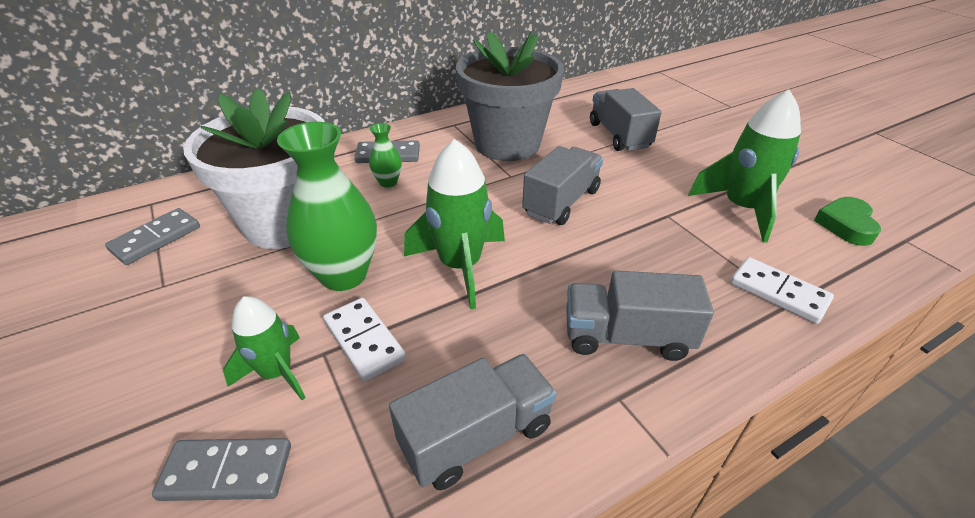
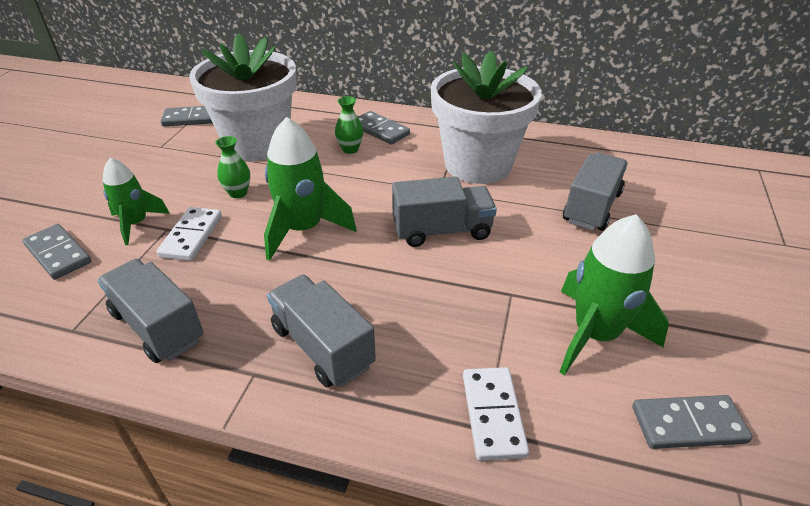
camera: 45 degrees right, 0 degrees up
green vase [277,122,377,291] -> green vase [216,136,250,198], size x0.48
grey truck [389,354,556,490] -> grey truck turned 150 degrees counterclockwise [98,259,204,363]
grey flower pot [456,31,564,161] -> white flower pot [431,51,542,184]
green heart [814,197,881,246] -> grey domino [632,395,752,449]

